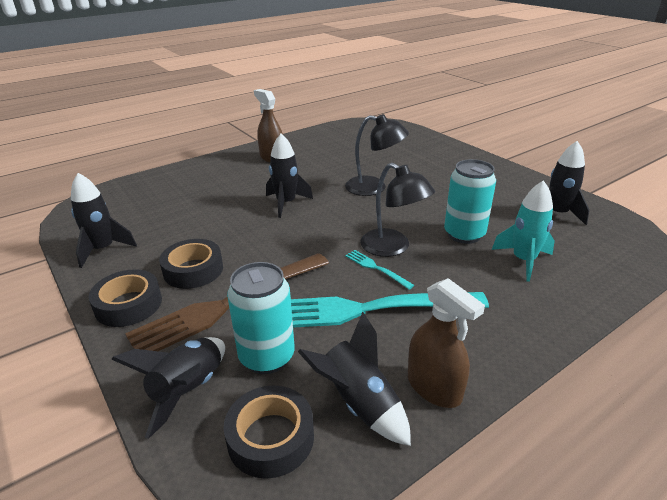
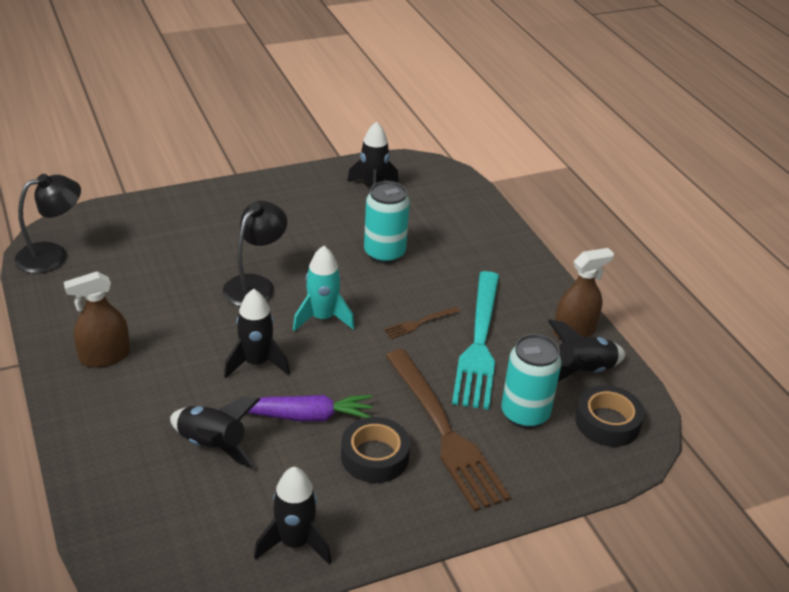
camera: 80 degrees left, 5 degrees up
black tape [89,269,162,327] -> none
black rocket [111,337,225,439] -> black rocket moved to [170,397,260,469]
turquoise fork [345,250,414,290] -> brown fork [384,307,460,339]
black lamp [360,163,435,257] -> black lamp moved to [14,174,81,273]
turquoise rocket [492,180,555,282] -> turquoise rocket moved to [293,246,355,332]
none -> purple carrot [248,395,372,422]

